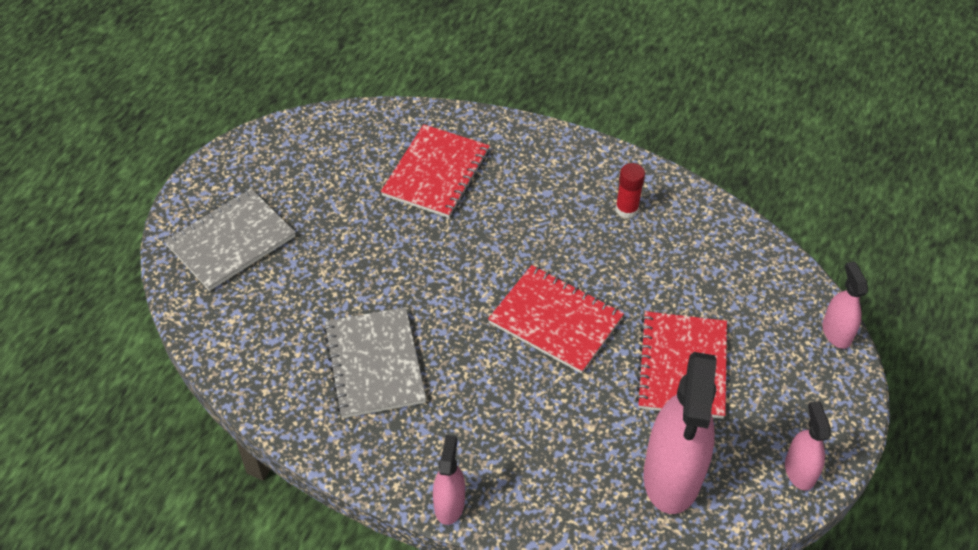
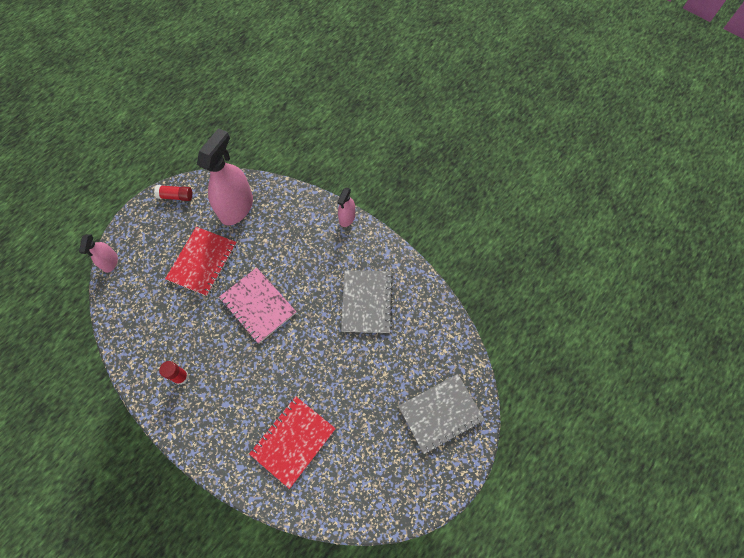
camera: 165 degrees left, 15 degrees up
red notebook [488,265,624,374] -> pink notebook [219,268,296,343]
pink spray bottle [785,401,831,491] -> red glue stick [154,185,192,201]

